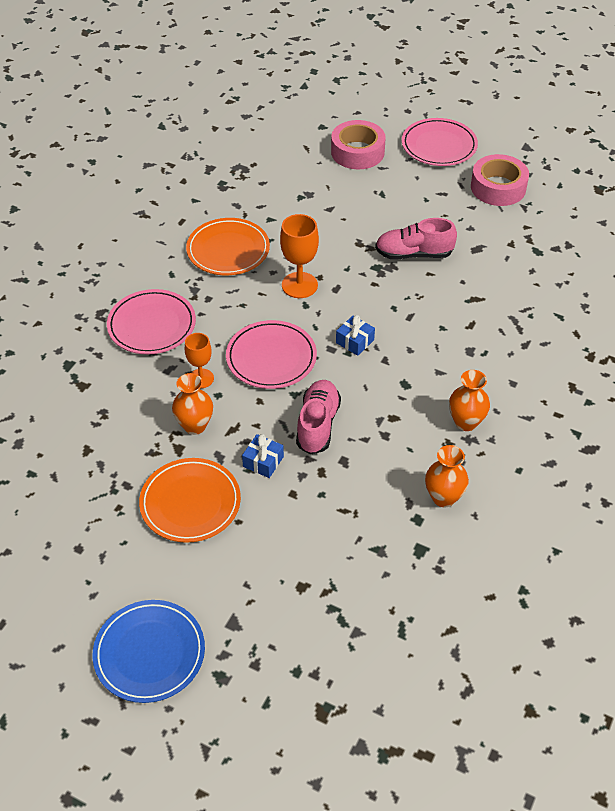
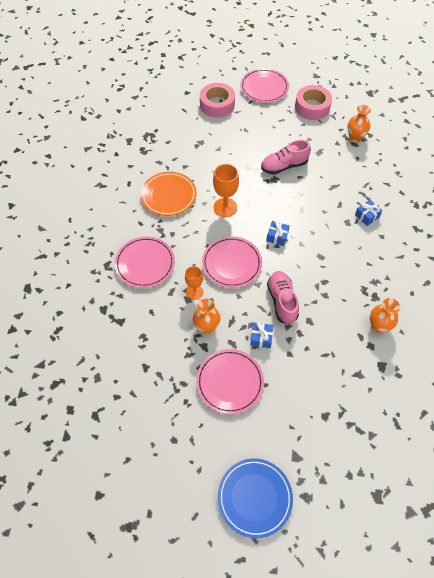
camera: 20 degrees left, 10 degrees up
orange plate [139,458,241,543] -> pink plate [196,349,264,414]
orange vase [449,370,490,431] -> orange vase moved to [347,105,371,142]
none -> blue gift [355,200,382,226]

